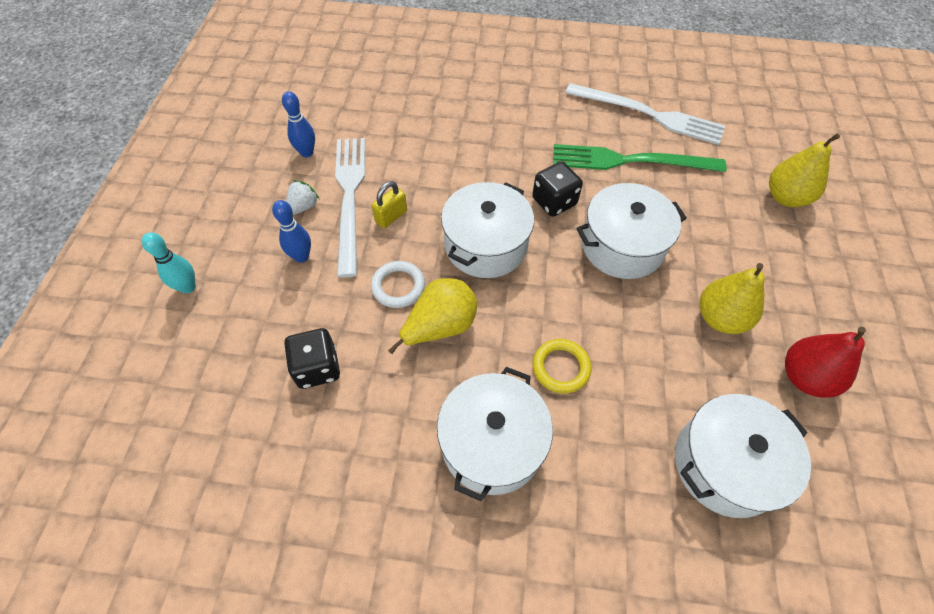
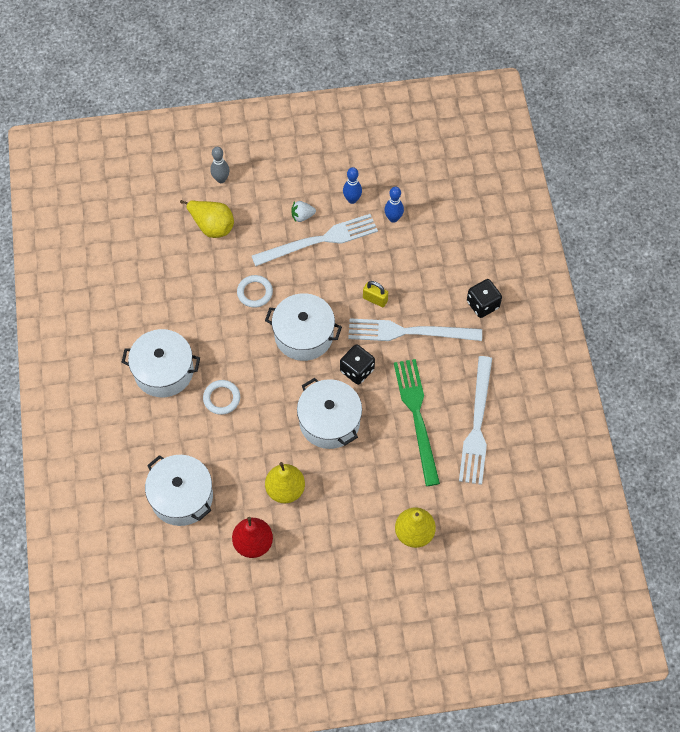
camera: 75 degrees right, 5 degrees up
turquoise bowling pin [142,232,196,294] -> grey bowling pin [210,147,230,183]
blue bowling pin [272,200,311,263] -> blue bowling pin moved to [384,187,404,223]
black dice [284,328,340,389] -> black dice moved to [467,279,502,318]
white strawberry [286,180,319,215] -> white strawberry turned 150 degrees clockwise [291,201,316,222]
yellow padlock [372,181,407,228] -> yellow padlock moved to [363,281,388,307]
yellow pear [388,278,477,354] -> yellow pear moved to [180,200,234,238]
yellow ring [533,339,592,394] -> white ring [203,380,240,415]
none -> white fork [348,318,482,341]

